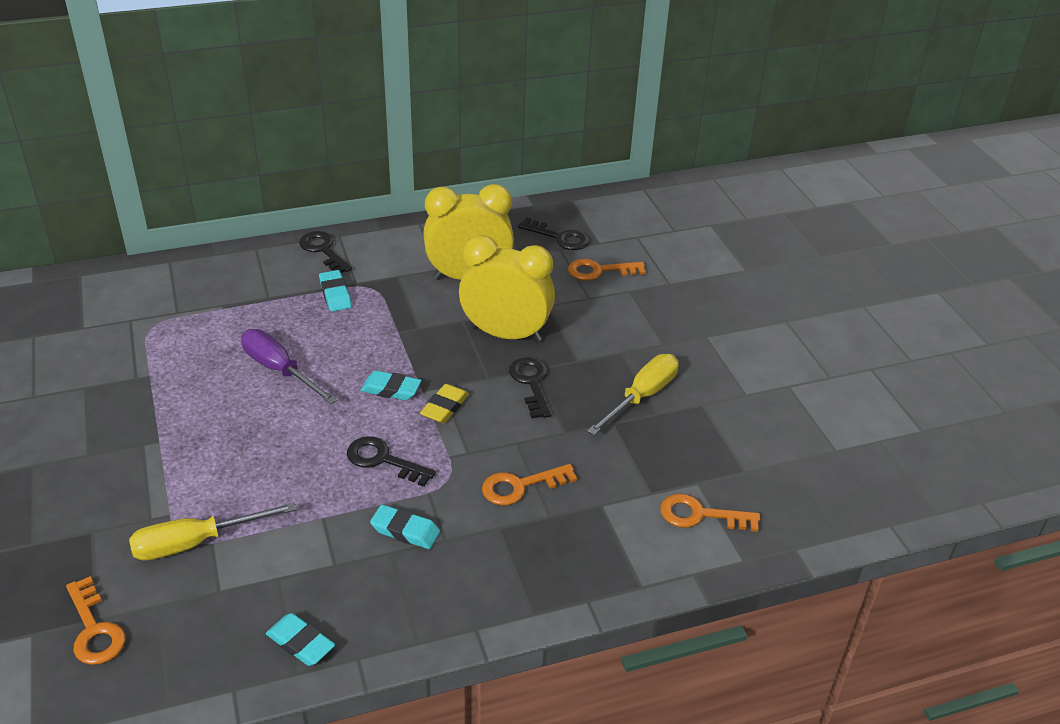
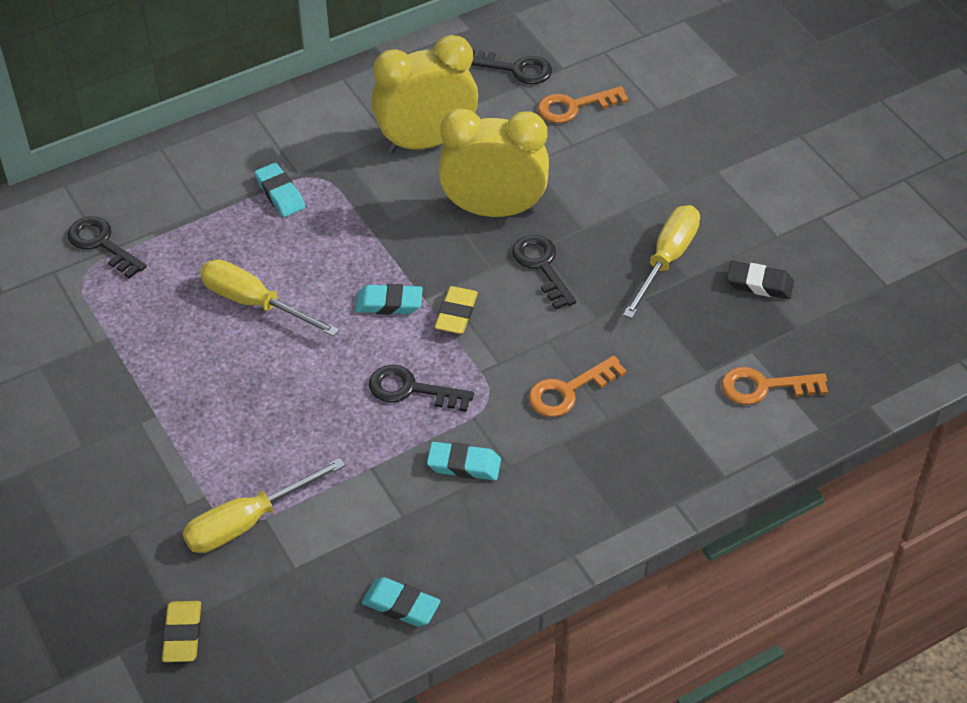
camera: 10 degrees left, 10 degrees up
orange key [66,576,126,665] -> yellow eraser [162,601,201,662]
purple screwdriver [241,329,337,404] -> yellow screwdriver [200,259,339,337]
black key [299,231,352,273] -> black key moved to [67,216,147,279]
none -> black eraser [727,261,794,299]

